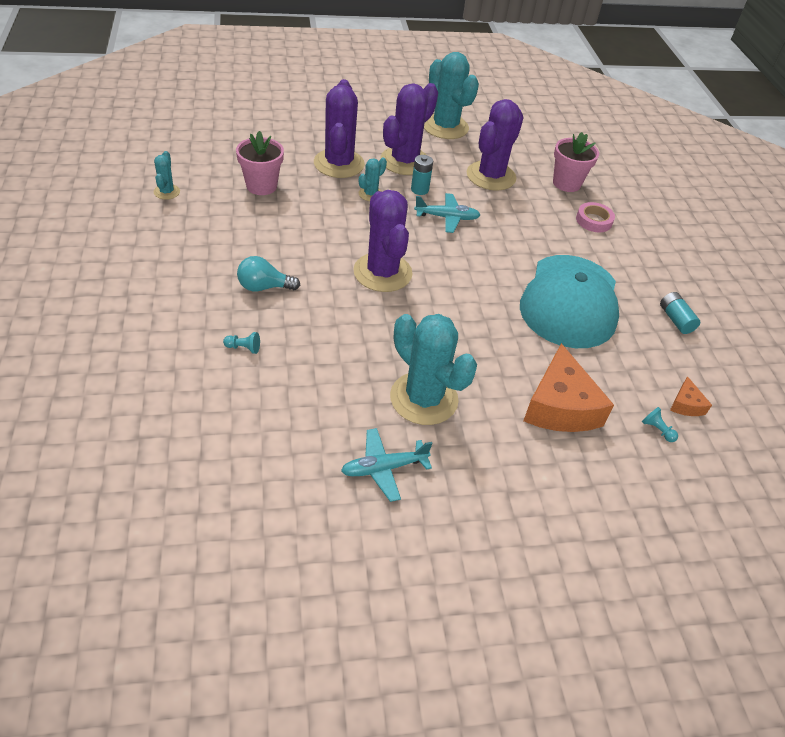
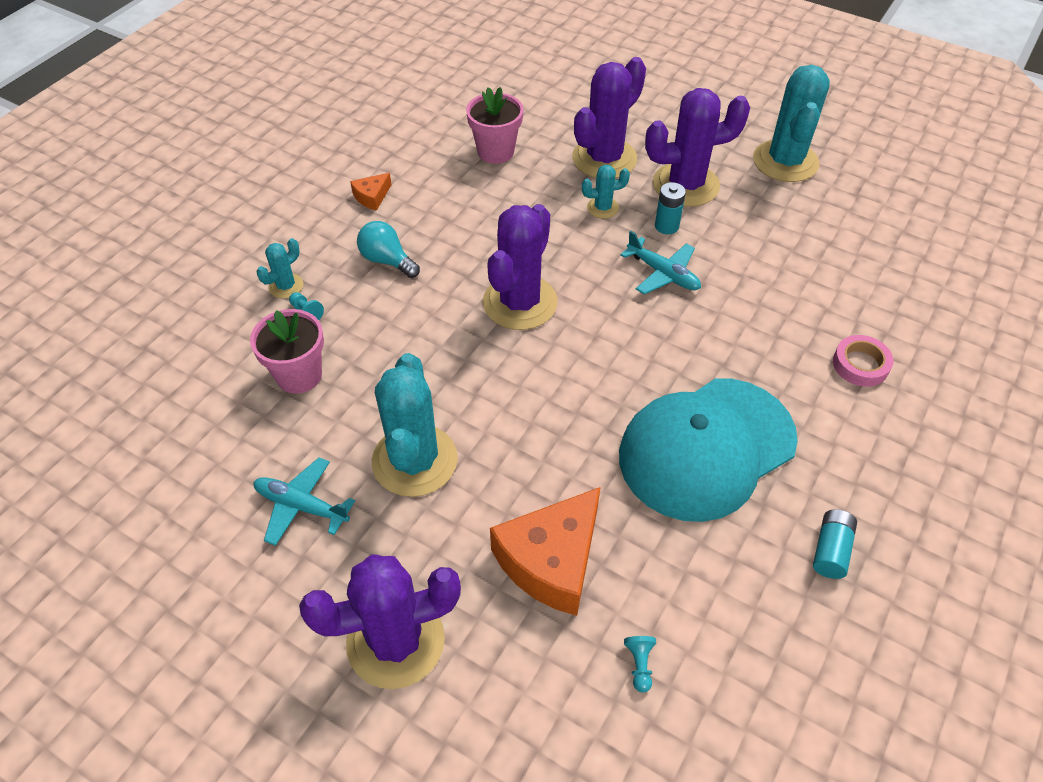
camera: 45 degrees right, 5 degrees up
turquoise cactus [154,151,180,200] -> turquoise cactus moved to [257,238,303,299]
purple cactus [467,99,524,191] -> purple cactus moved to [299,554,461,689]
pink flower pot [553,132,599,192] -> pink flower pot moved to [250,309,324,394]
orange cheese [670,376,712,416] -> orange cheese moved to [350,173,392,211]

